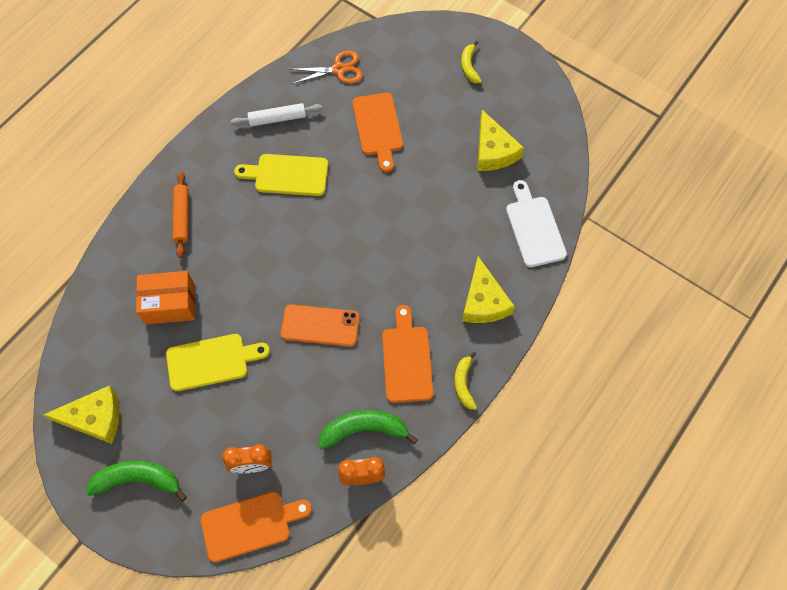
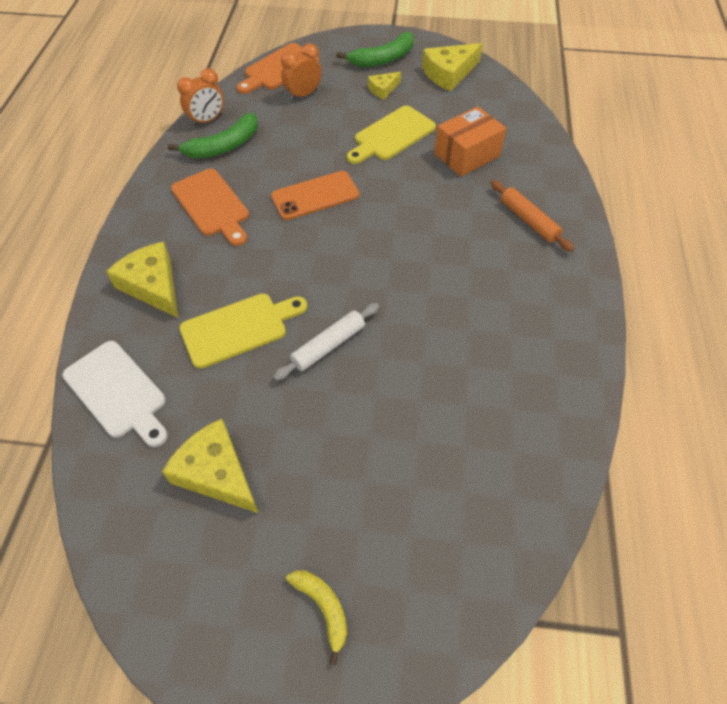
camera: 150 degrees right, 10 degrees down
white rolling pin [231,103,322,127] -> white rolling pin moved to [273,303,379,381]
yellow cutting board [234,154,328,196] -> yellow cutting board moved to [179,293,307,369]
orange scissors [290,50,363,84] -> none
orange cutting board [352,93,403,172] -> none
yellow banana [454,352,477,410] -> none
none -> yellow cheese [368,72,401,100]

